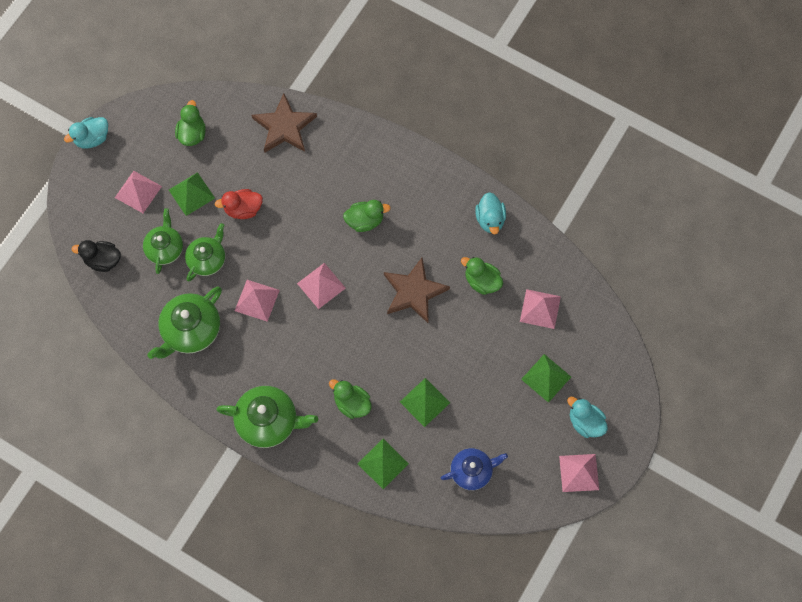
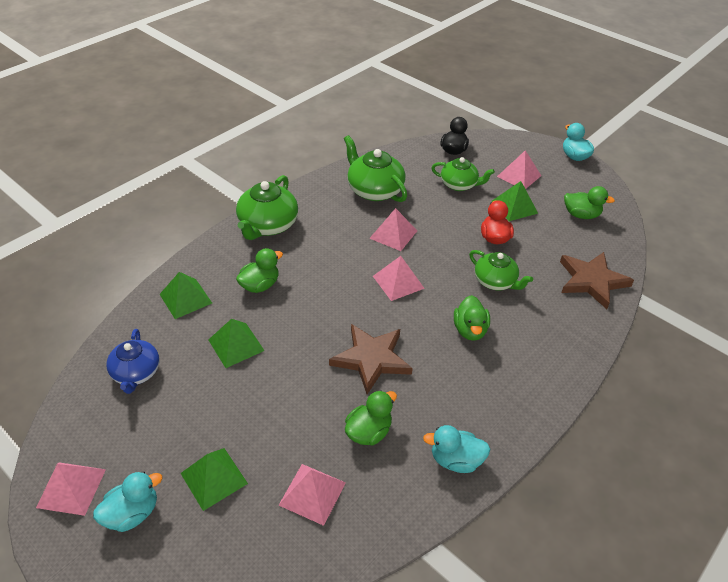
camera: 100 degrees right, 25 degrees down
green teapot [185,223,225,281] -> green teapot moved to [469,250,533,290]

